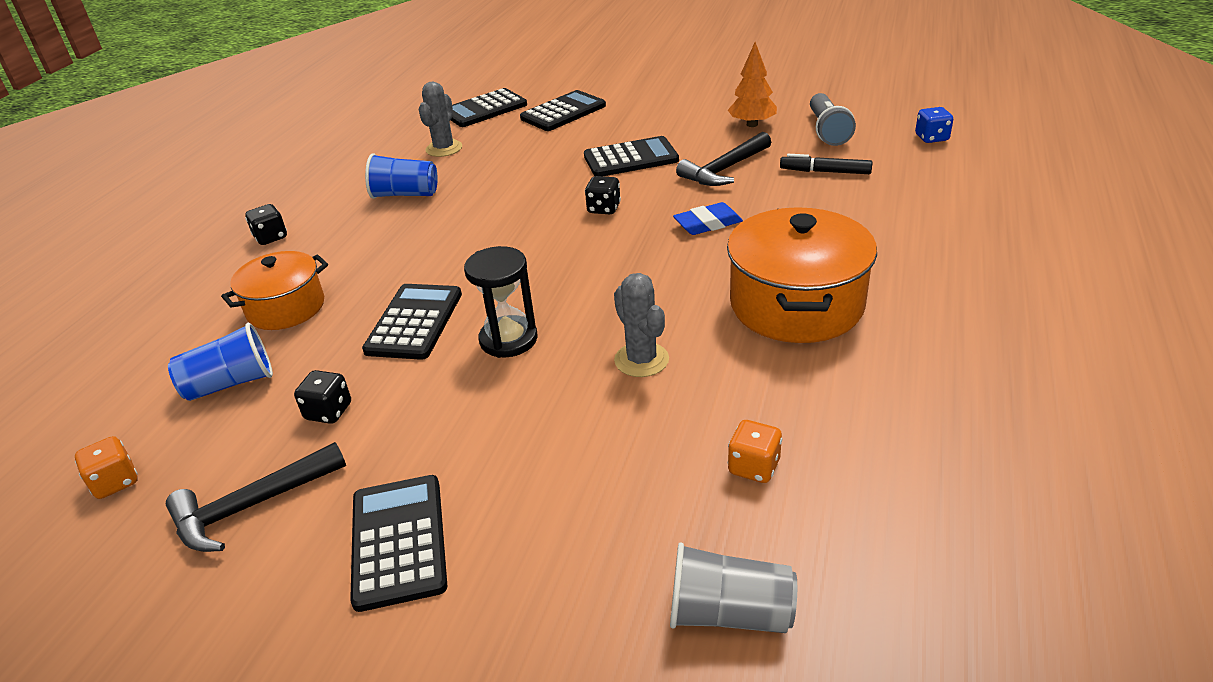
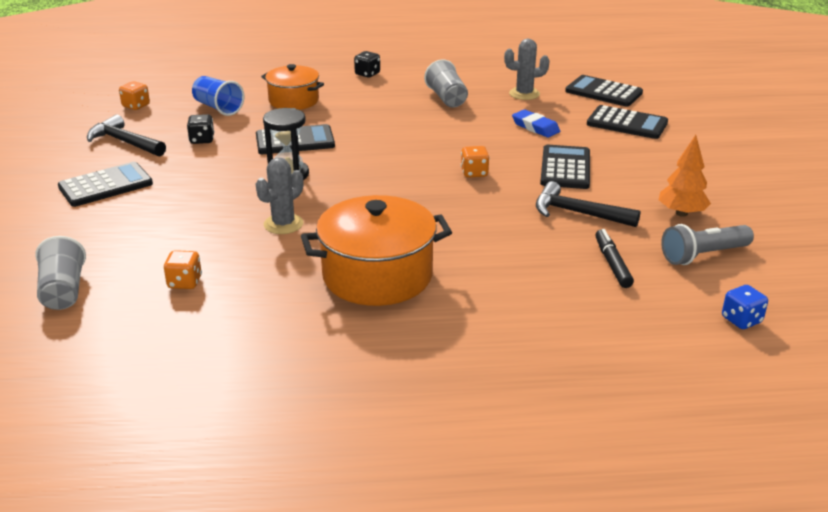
camera: 65 degrees right, 5 degrees down
blue cup [365,154,438,199] -> grey cup [424,59,468,108]
black calculator [584,136,679,176] -> black calculator turned 135 degrees counterclockwise [540,145,590,189]
black dice [585,176,621,214] -> orange dice [461,146,490,178]
blue eraser [673,202,743,235] -> blue eraser moved to [512,109,560,138]

